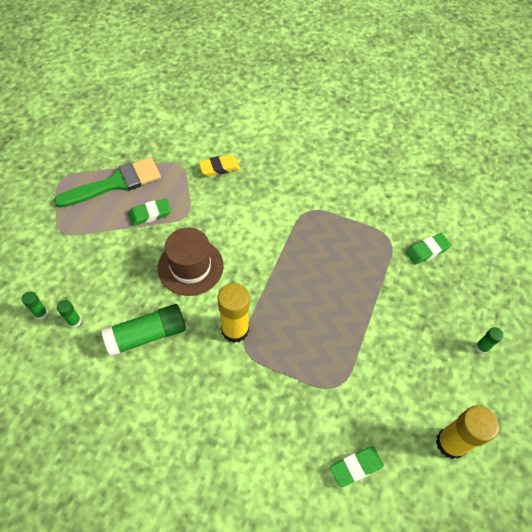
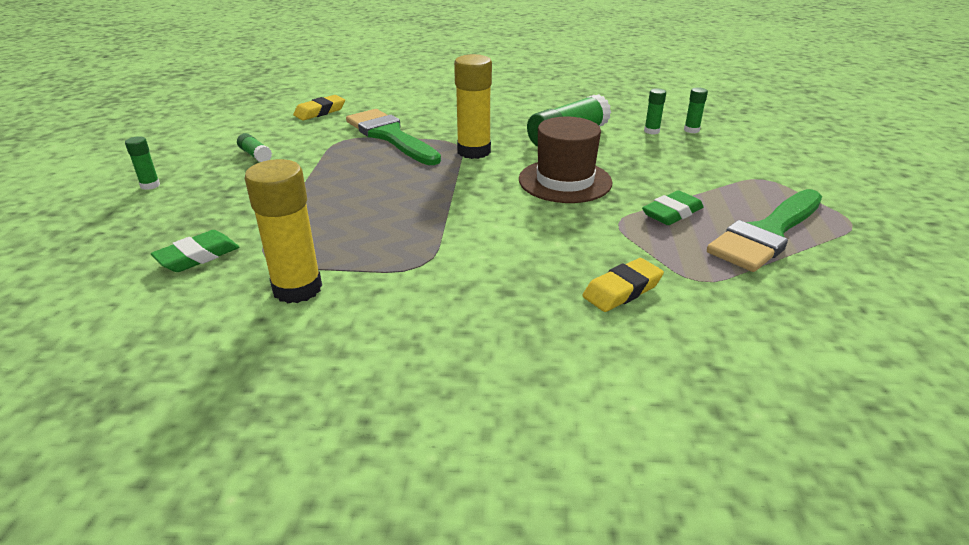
camera: 165 degrees right, 25 degrees down
green eraser [330,446,384,488] -> yellow eraser [293,95,345,120]
yellow glue stick [436,406,499,459] -> yellow glue stick moved to [245,159,322,303]
none -> green glue stick [237,133,272,162]
none -> green brush [346,109,441,165]

